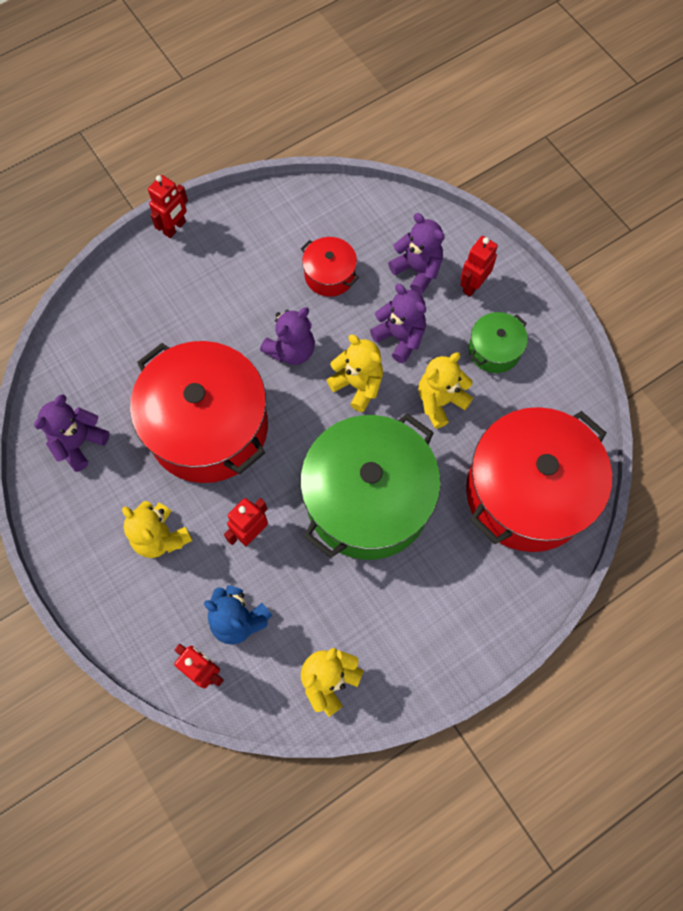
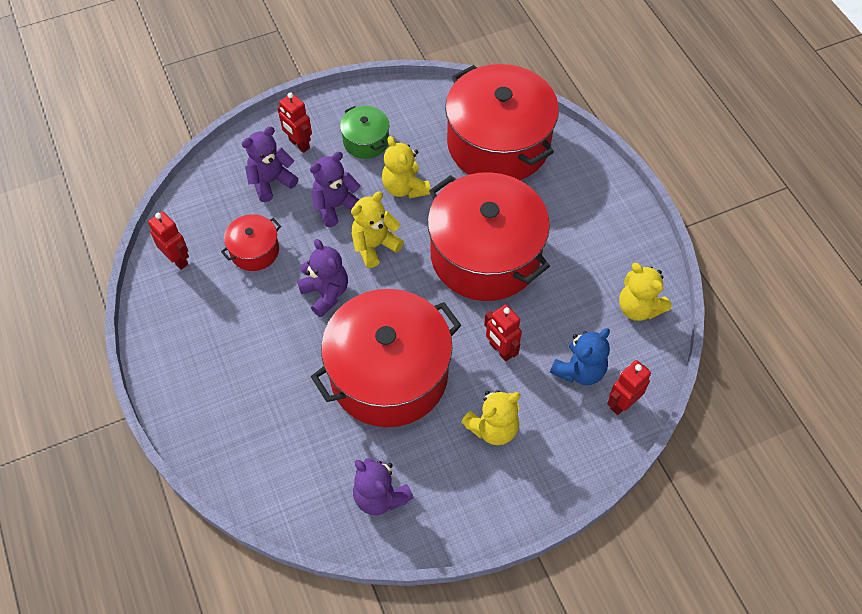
camera: 80 degrees left, 10 degrees down
red robot [148,175,188,238] -> red robot moved to [148,211,189,270]
green pot [300,413,441,560] -> red pot [428,172,550,301]

